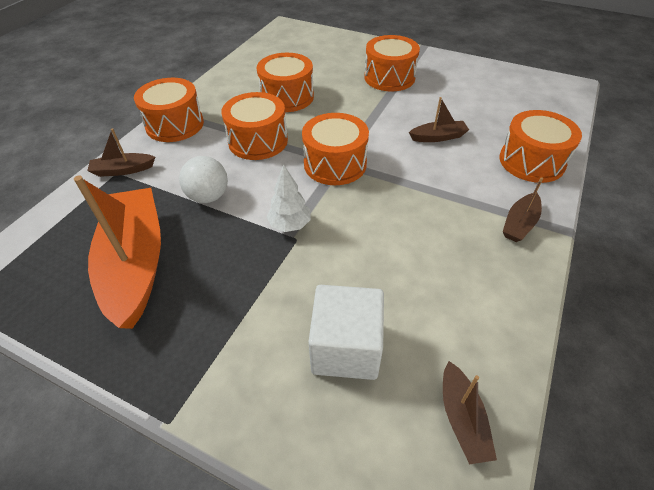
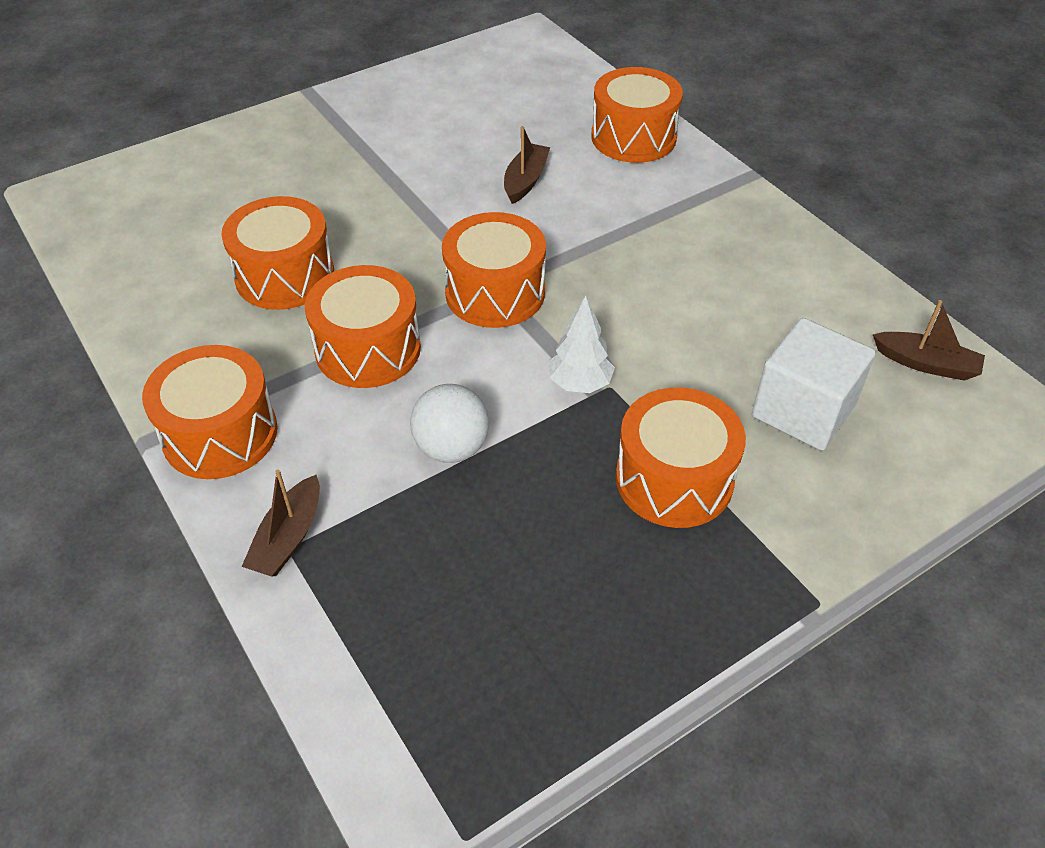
camera: 60 degrees left, 0 degrees up
orange boat [74,175,161,329] -> none
orange drum [364,35,420,91] -> orange drum moved to [616,387,746,528]
brown boat [503,177,543,242] -> none

